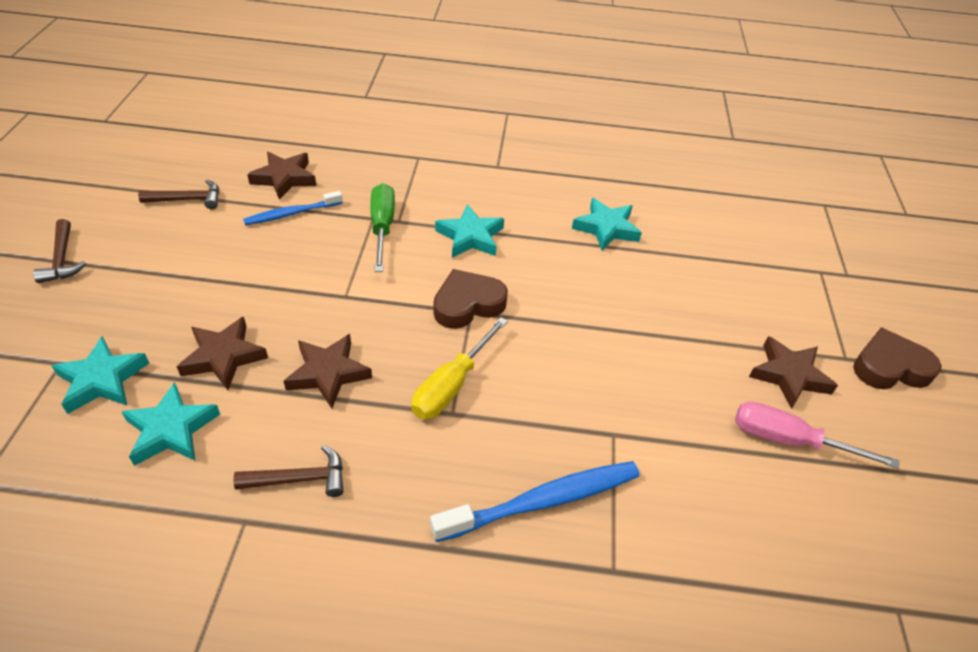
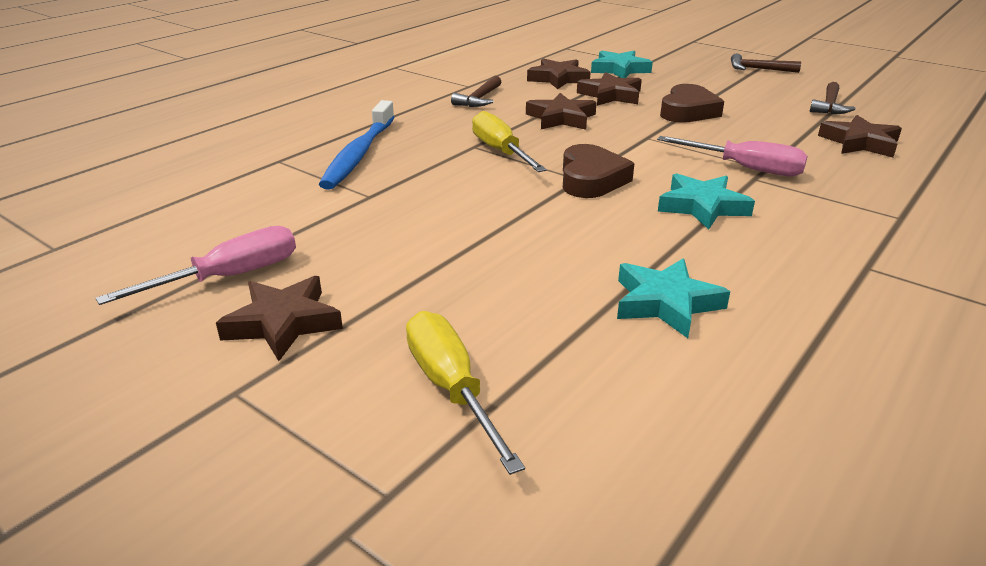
camera: 125 degrees right, 15 degrees down
turquoise star [121,382,220,466] -> brown star [527,58,591,89]
blue toothbrush [243,191,343,225] -> none
green screwdriver [370,183,395,272] -> pink screwdriver [657,136,807,176]
brown heart [853,328,942,389] -> brown heart moved to [660,84,724,123]
none -> yellow screwdriver [406,311,525,475]

